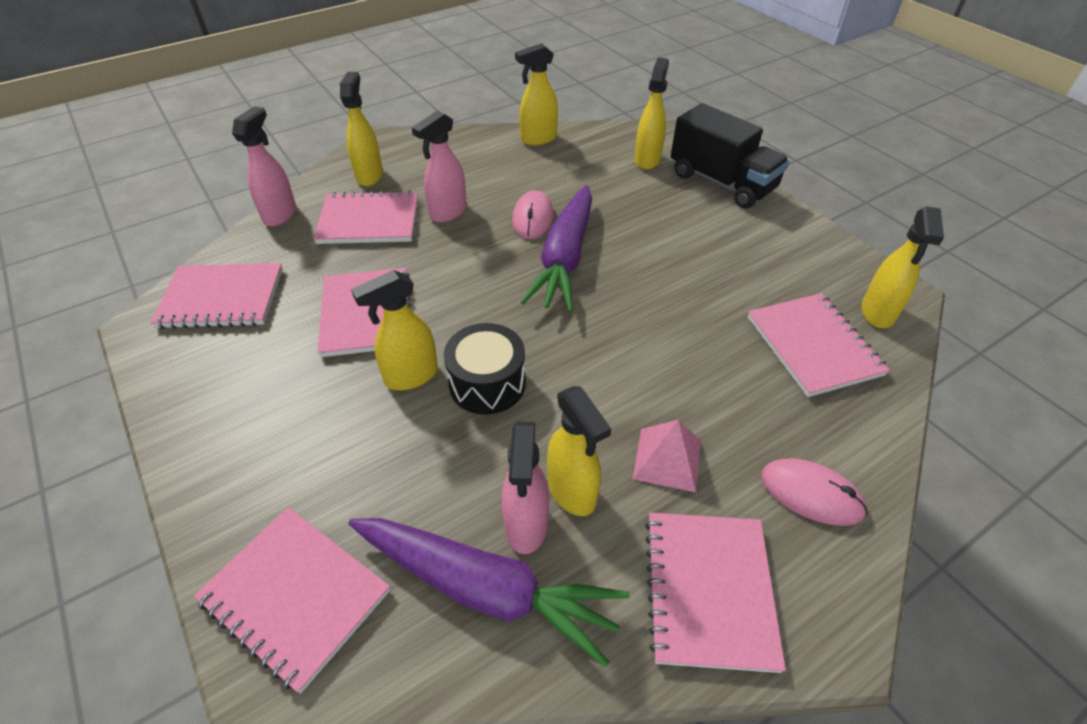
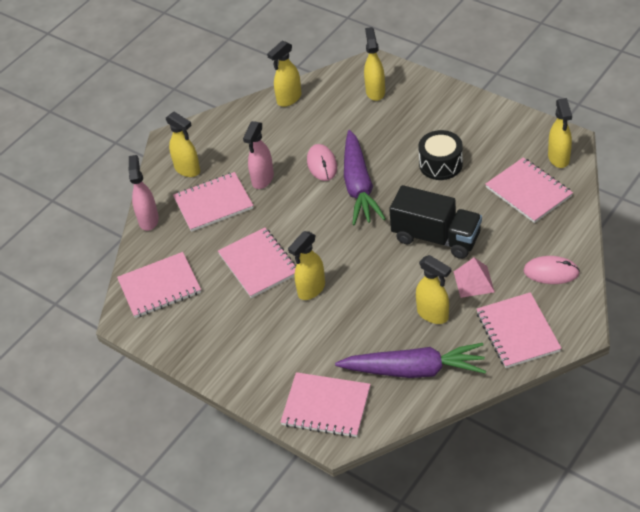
camera: 15 degrees left, 0 degrees up
yellow spray bottle [340,72,383,186] -> yellow spray bottle turned 150 degrees clockwise [166,112,200,177]
black drum [444,323,526,415] -> black drum moved to [418,130,463,180]
pink spray bottle [502,422,549,554] -> none
black truck [671,103,790,208] -> black truck moved to [389,185,482,259]

